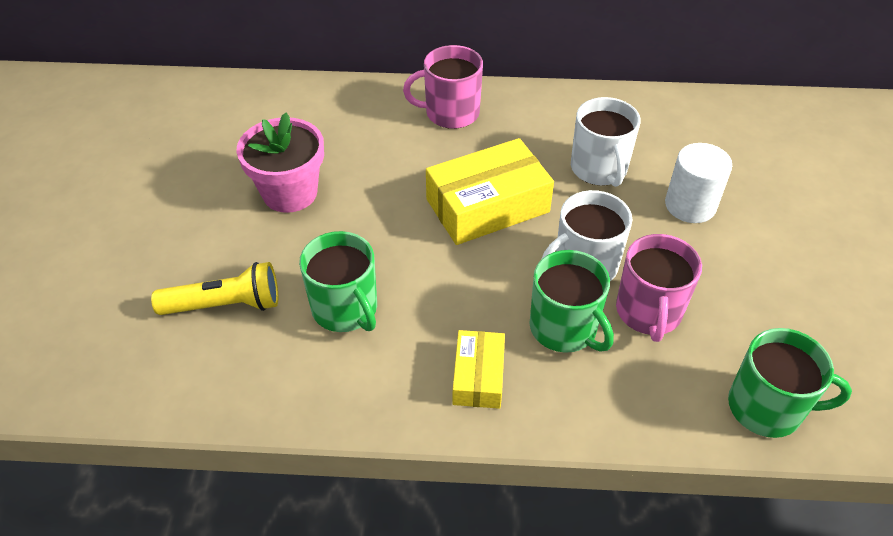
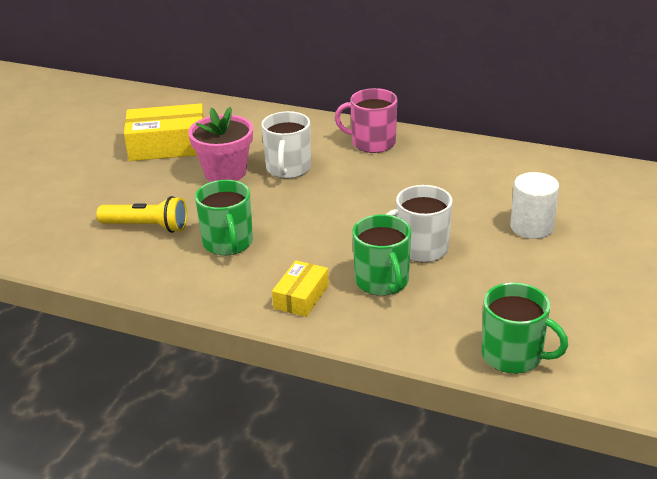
camera: 20 degrees right, 15 degrees down
yellow box [426,138,554,245] -> yellow box moved to [124,103,204,161]
white mug [571,97,641,187] -> white mug moved to [261,111,311,179]
pink mug [616,234,702,342] -> none

